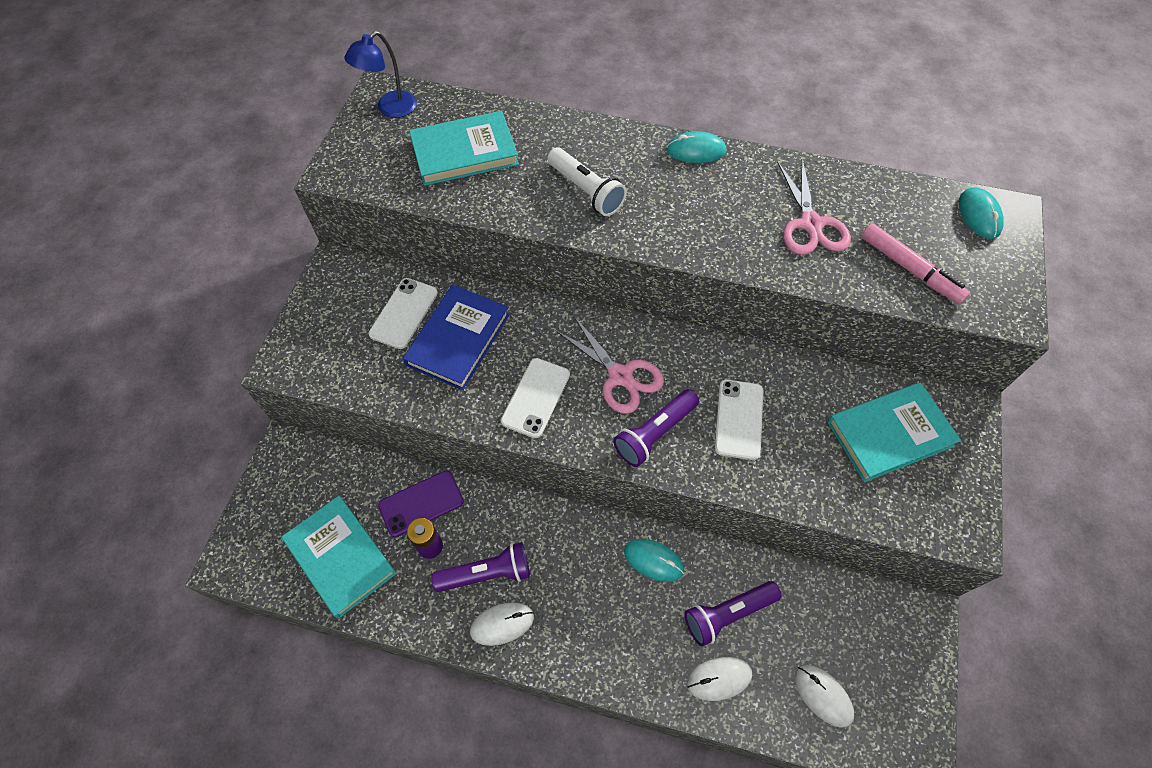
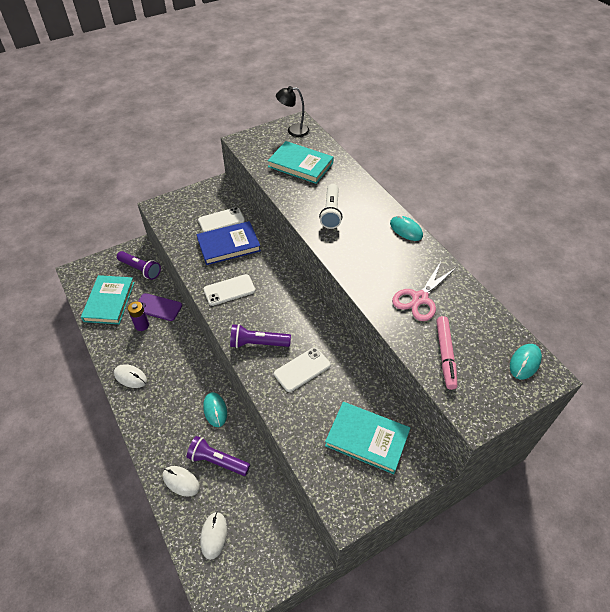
camera: 45 degrees right, 10 degrees down
blue lamp [344,31,417,118] -> black lamp [276,86,309,137]
purple flashlight [431,542,530,592] -> purple flashlight moved to [117,251,161,280]
pink scissors [555,316,664,414] -> none

